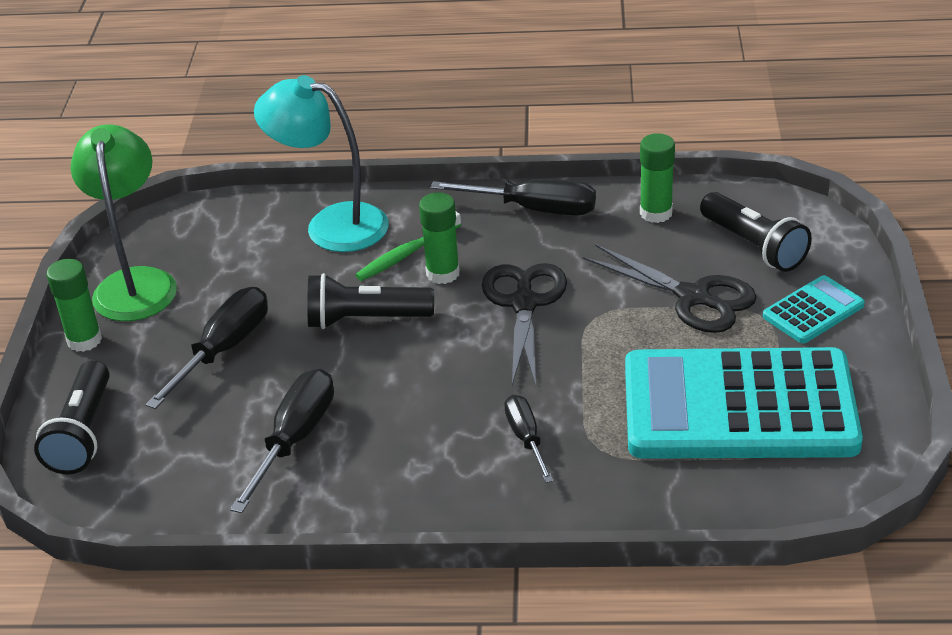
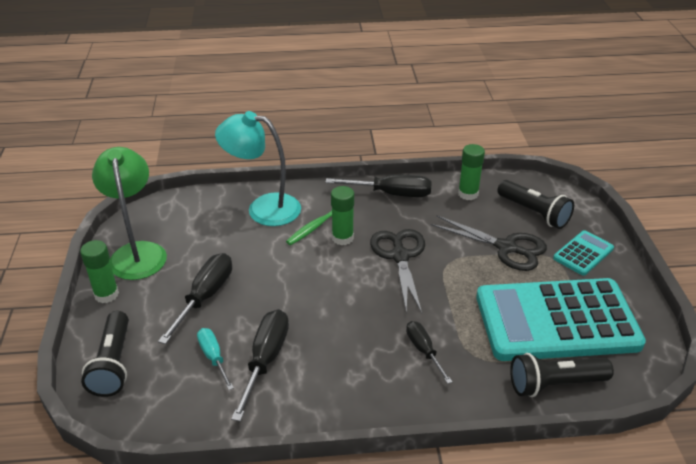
camera: 10 degrees left, 0 degrees up
black flashlight [307,273,434,329] -> black flashlight moved to [510,353,614,397]
none -> turquoise screwdriver [197,328,234,390]

